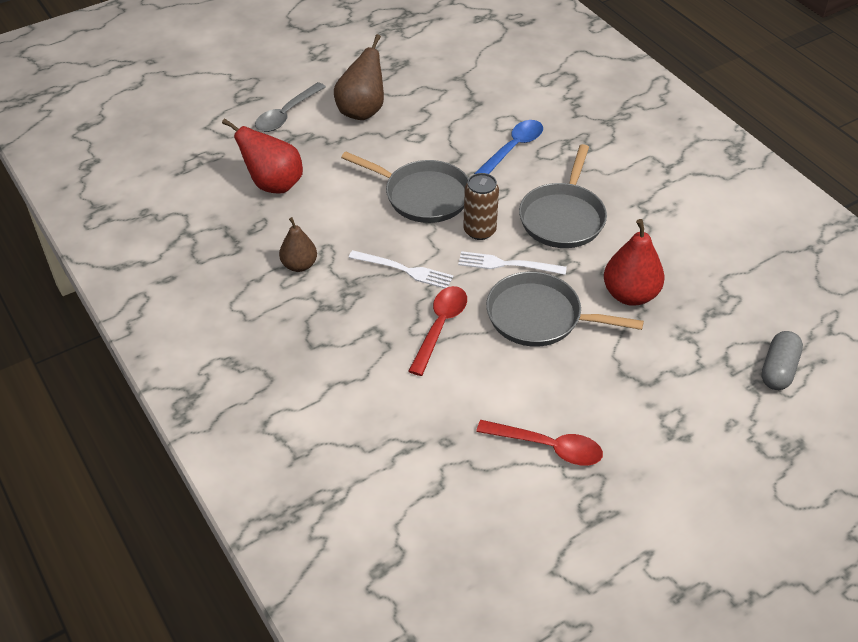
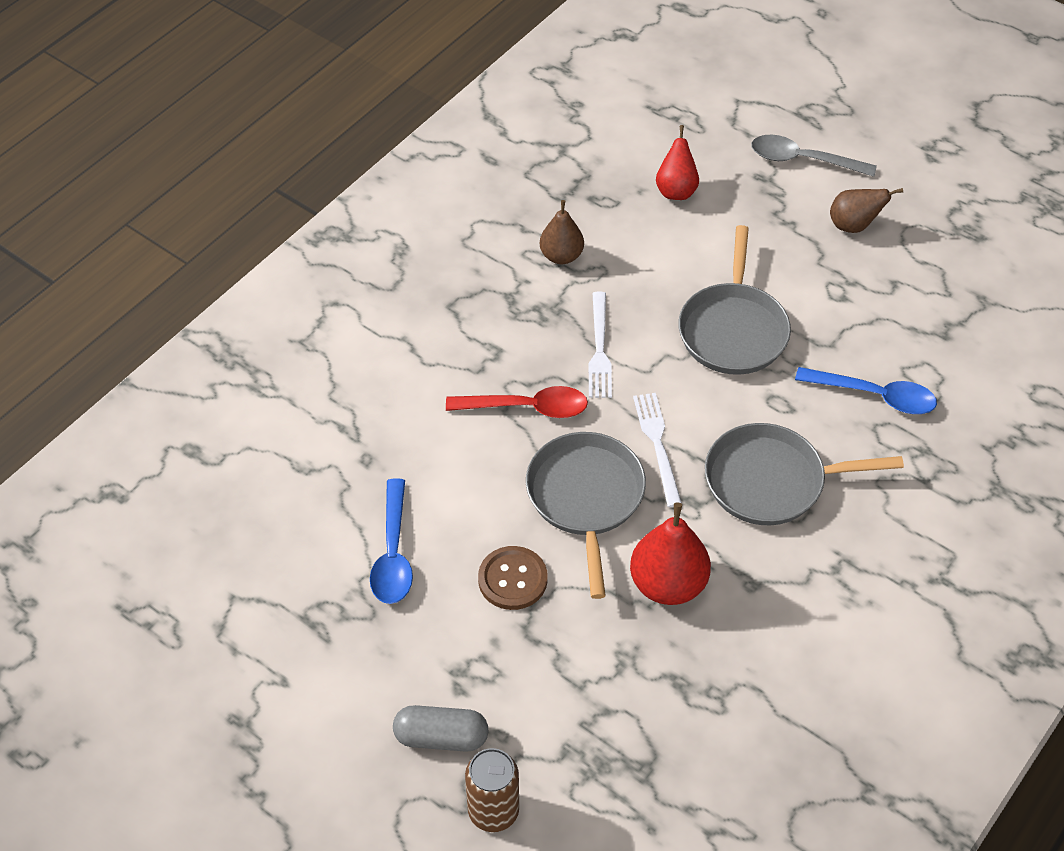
camera: 70 degrees right, 5 degrees up
red pear [222,118,303,194] -> red pear [656,125,699,200], size x0.65
brown pear [334,34,384,120] -> brown pear [830,188,903,233], size x0.65
brown can [463,173,499,240] -> brown can moved to [465,748,519,832]
red spoon [476,420,603,466] -> blue spoon [370,478,413,604]
grey capsule [761,331,803,390] -> grey capsule moved to [393,705,489,752]
none -> brown button [478,546,548,610]

